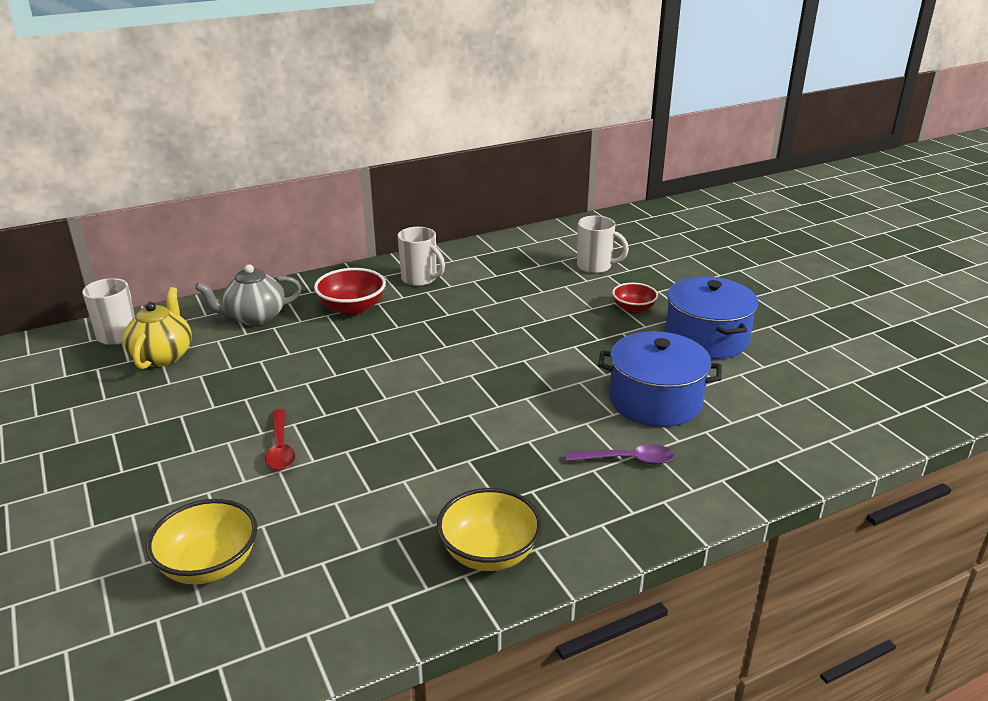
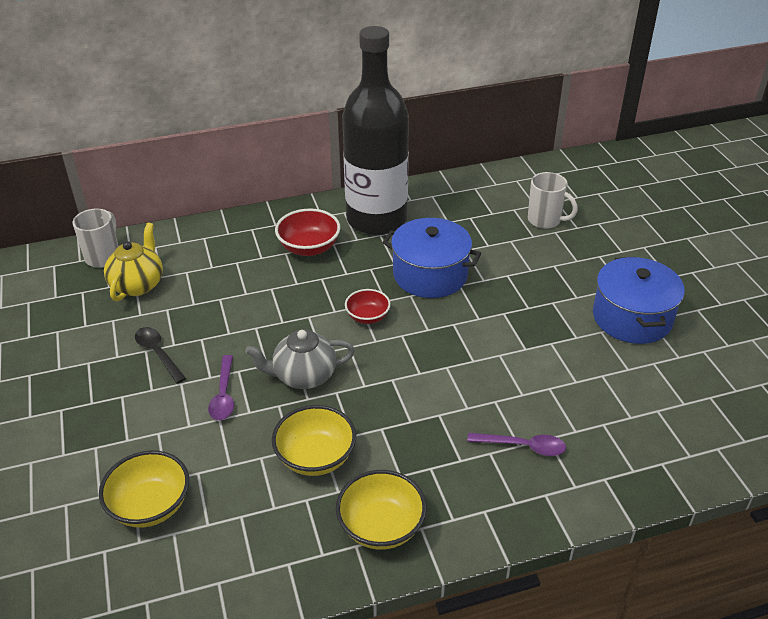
camera: 10 degrees right, 10 degrees up
grey teapot [195,264,302,326] -> grey teapot moved to [245,329,355,389]
red spoon [265,409,295,470] -> purple spoon [208,355,234,420]
white mug [398,227,445,286] -> black bottle [342,26,409,235]
blue pot [598,331,722,427] -> blue pot moved to [382,218,481,298]
red bowl [612,283,658,313] -> red bowl moved to [345,289,391,324]
none -> black spoon [135,327,186,384]
none -> yellow bowl [272,405,356,476]

